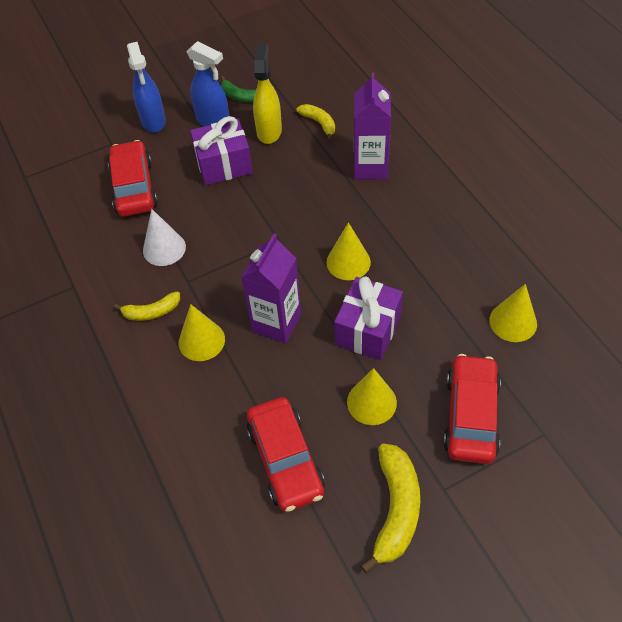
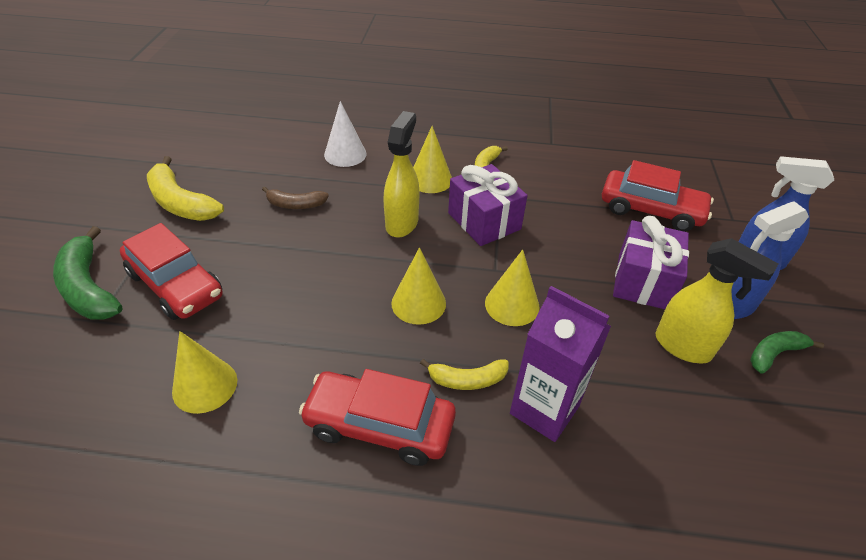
camera: 120 degrees right, 10 degrees down
white cone [143,209,186,266] -> white cone moved to [324,101,367,167]
purple carton [241,234,301,343] -> yellow spray bottle [383,111,419,238]
red car [247,397,325,512] -> red car moved to [299,369,456,466]
yellow banana [296,104,335,141] -> yellow banana moved to [420,359,509,390]
purple gift [334,276,403,360] -> purple gift moved to [448,164,527,246]
yellow cone [347,368,397,425] -> yellow cone moved to [485,249,540,326]
none -> green banana [53,226,122,320]
none -> brown banana [262,187,329,209]

